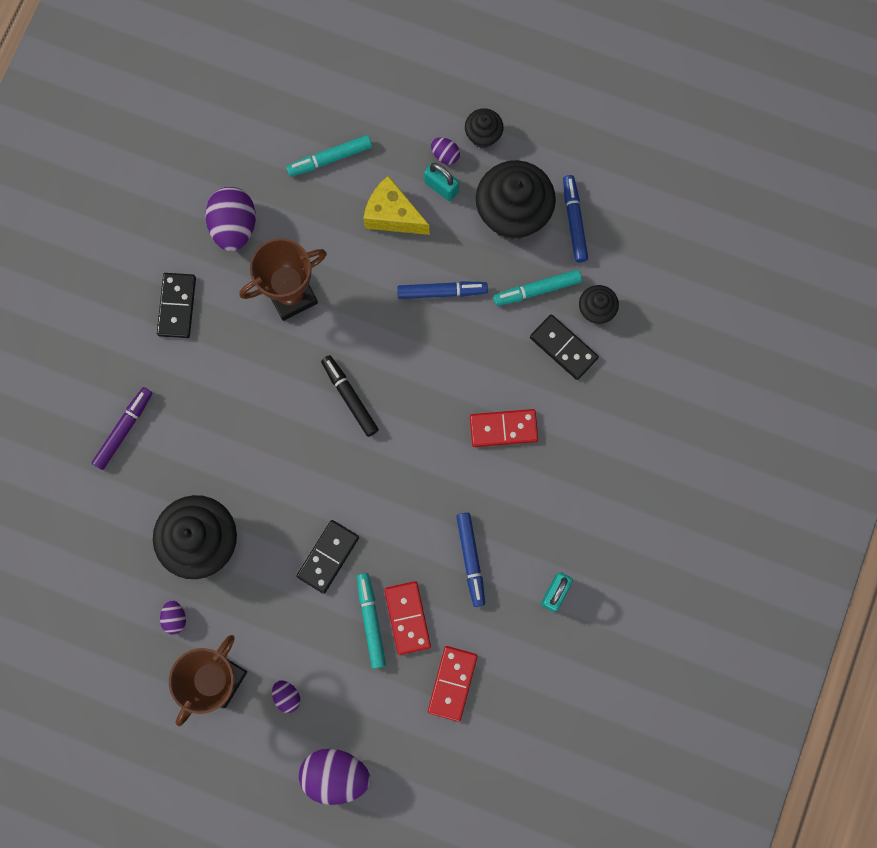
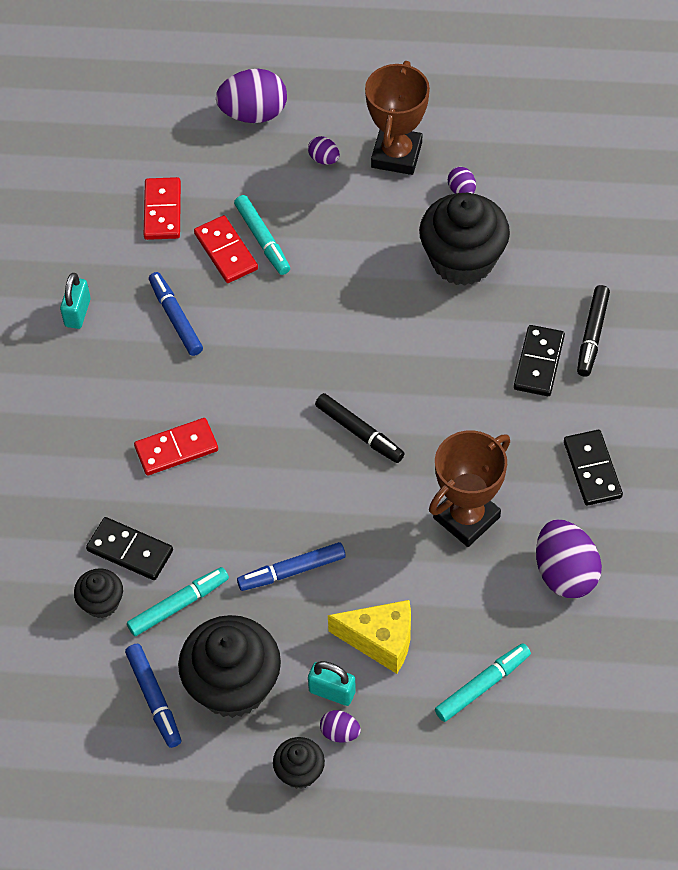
camera: 165 degrees right, 20 degrees down
purple marker [92,387,152,470] -> black marker [577,285,610,377]
black domino [296,520,359,594] -> black domino moved to [514,325,565,396]

